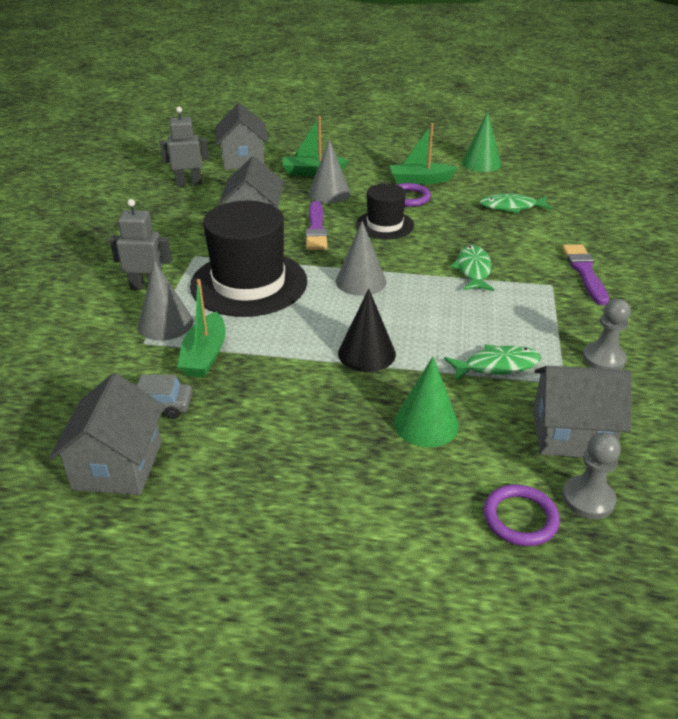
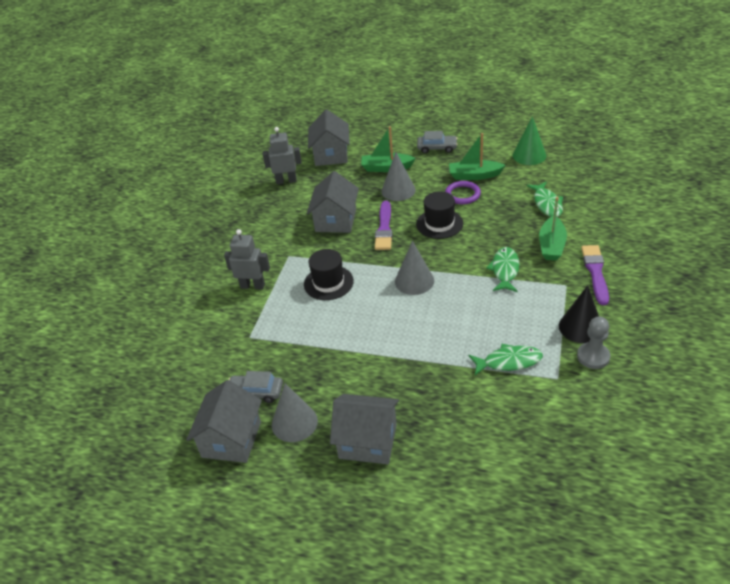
camera: 10 degrees right, 5 degrees up
grey cone [138,260,193,341] -> grey cone moved to [272,383,318,442]
green boat [177,279,226,378] -> green boat moved to [539,197,567,261]
black hat [190,201,307,317] -> black hat [304,249,354,300], size x0.56
black cone [338,289,396,372] -> black cone moved to [559,285,599,343]
green cone [394,357,459,447] -> none
green fish [479,194,553,213] -> green fish turned 105 degrees counterclockwise [526,181,563,217]
purple ring [483,484,560,546] -> none
grey house [533,366,632,457] -> grey house moved to [330,394,399,464]
grey pawn [562,432,621,519] -> none
none -> grey car [417,131,457,153]

